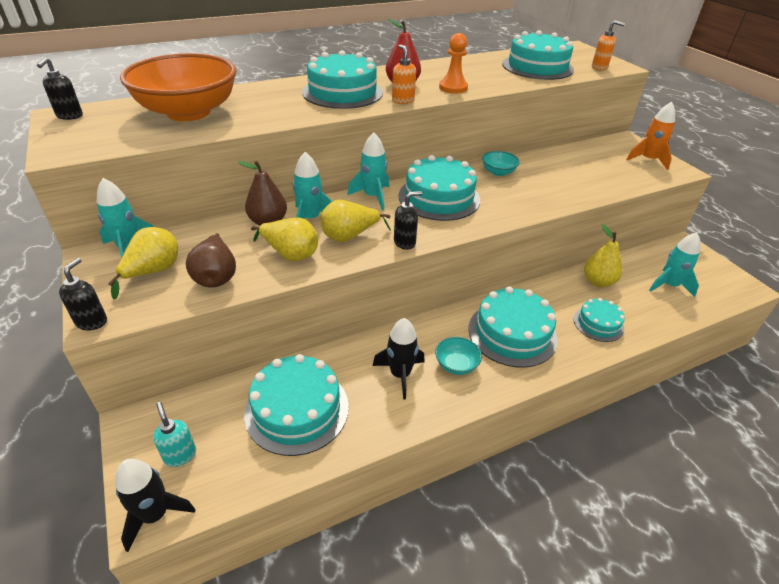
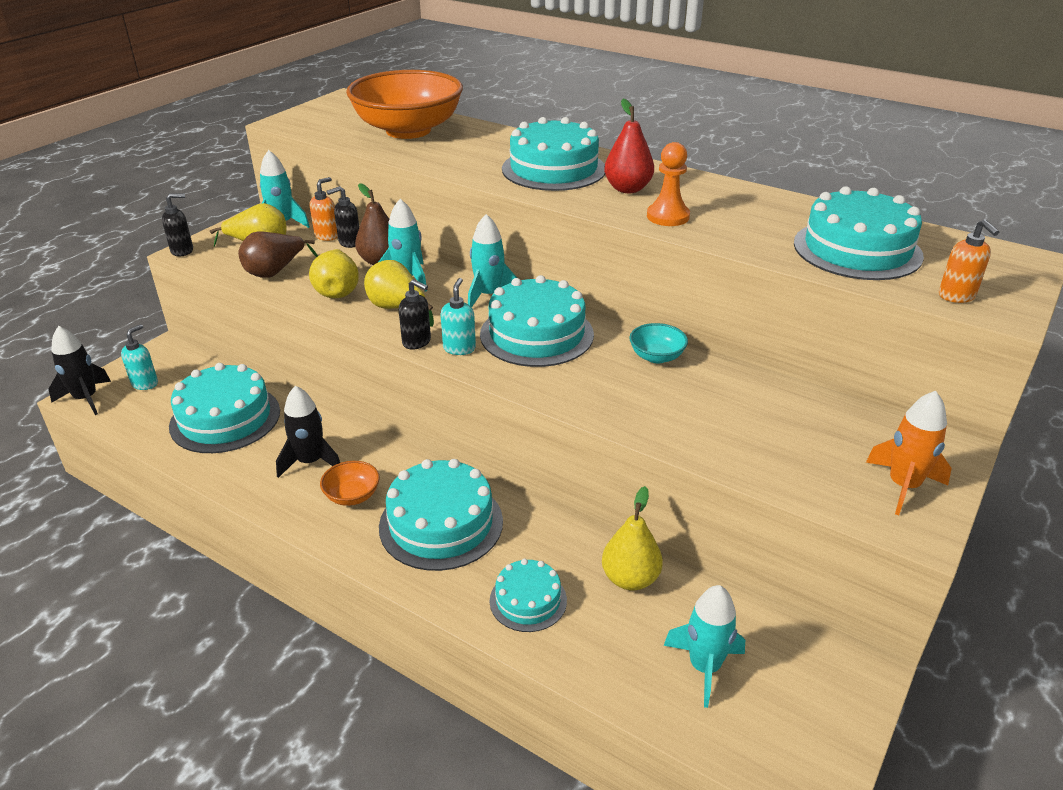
camera: 60 degrees right, 5 degrees down
black soap dispenser [37,57,83,120] -> black soap dispenser moved to [326,186,359,248]
orange soap dispenser [392,44,416,104] -> orange soap dispenser moved to [310,177,338,241]
turquoise bowl [435,337,482,375] -> orange bowl [320,461,379,506]
none -> turquoise soap dispenser [440,278,476,355]

